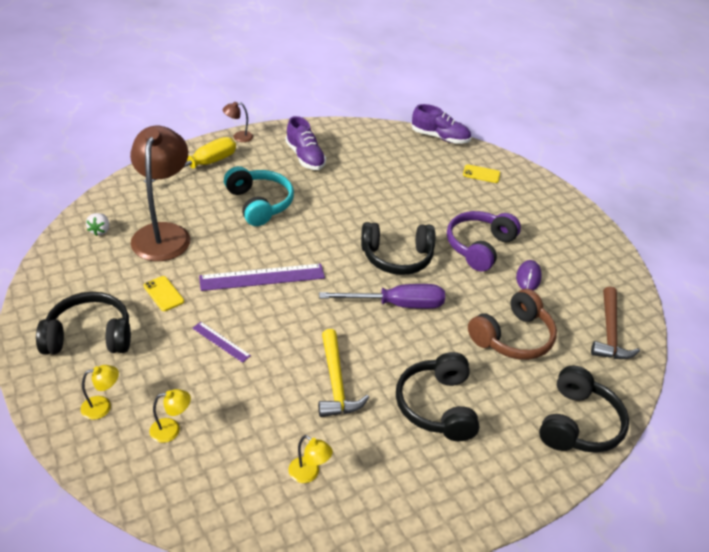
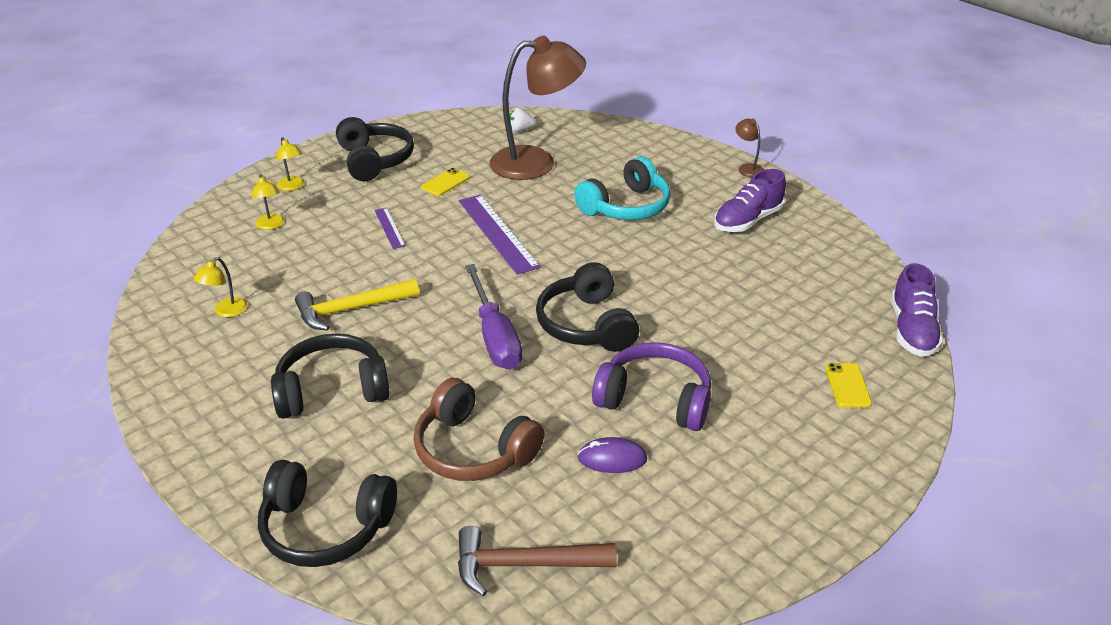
camera: 80 degrees right, 5 degrees down
yellow screwdriver [144,137,236,183] -> none
purple ruler [192,322,251,363] -> purple ruler turned 45 degrees counterclockwise [375,208,406,249]

